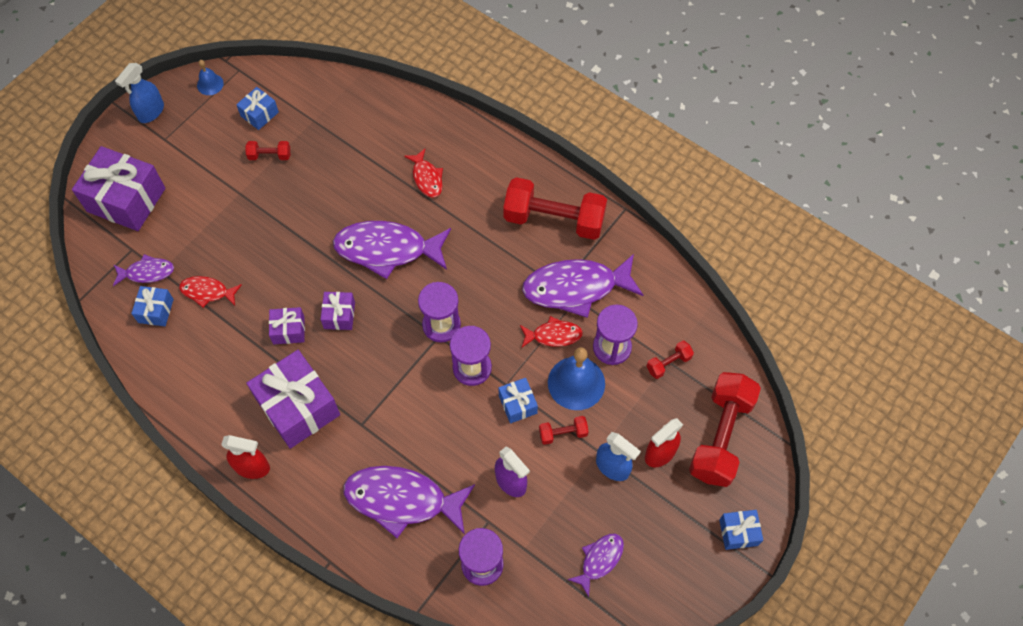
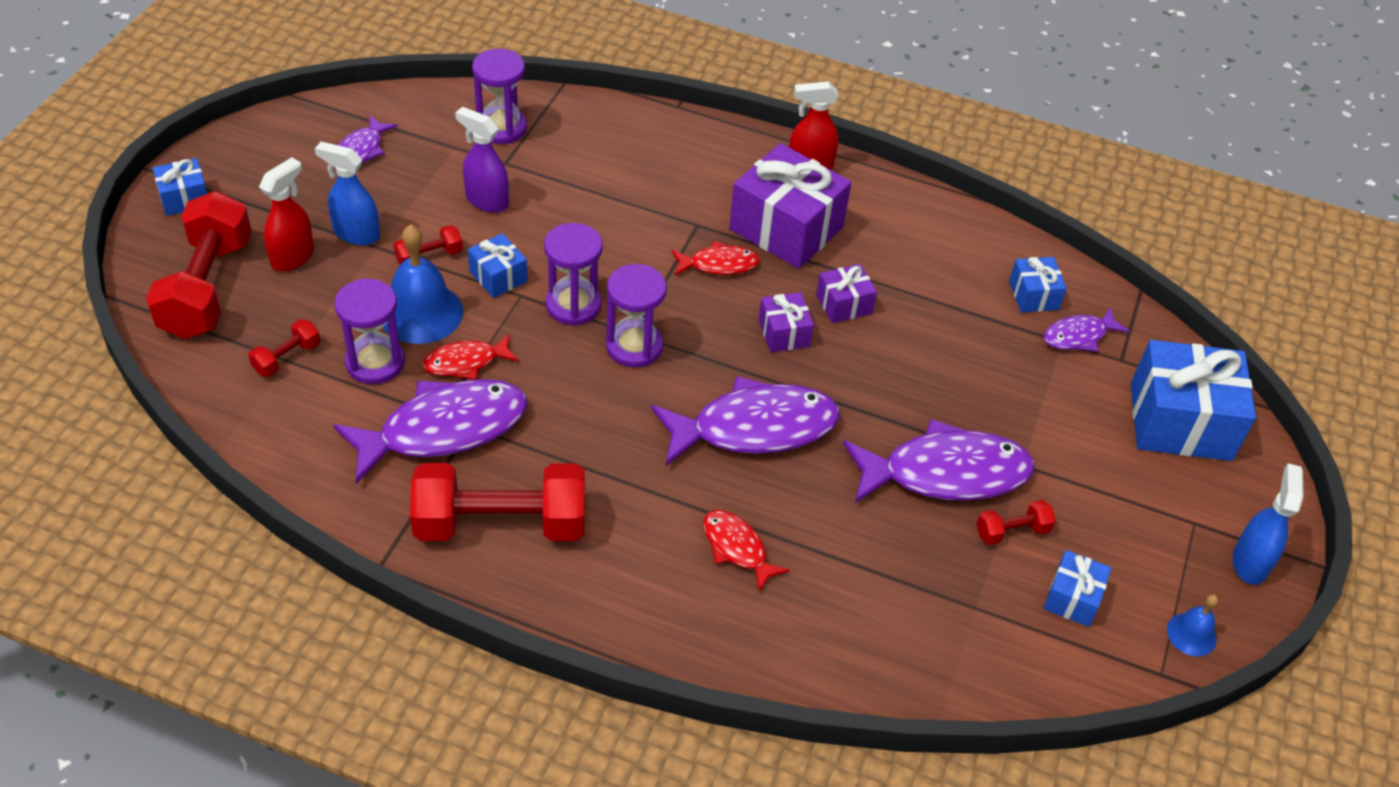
camera: 160 degrees right, 15 degrees down
purple gift [72,146,165,231] -> blue gift [1131,340,1256,461]
red fish [179,276,242,308] -> red fish moved to [672,241,760,276]
purple fish [343,466,475,538] -> purple fish moved to [843,419,1035,503]

